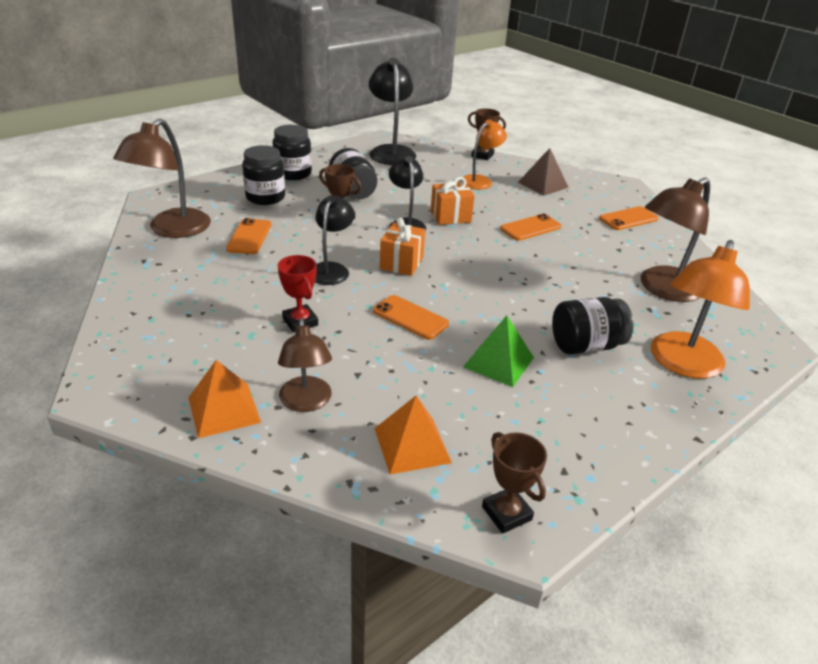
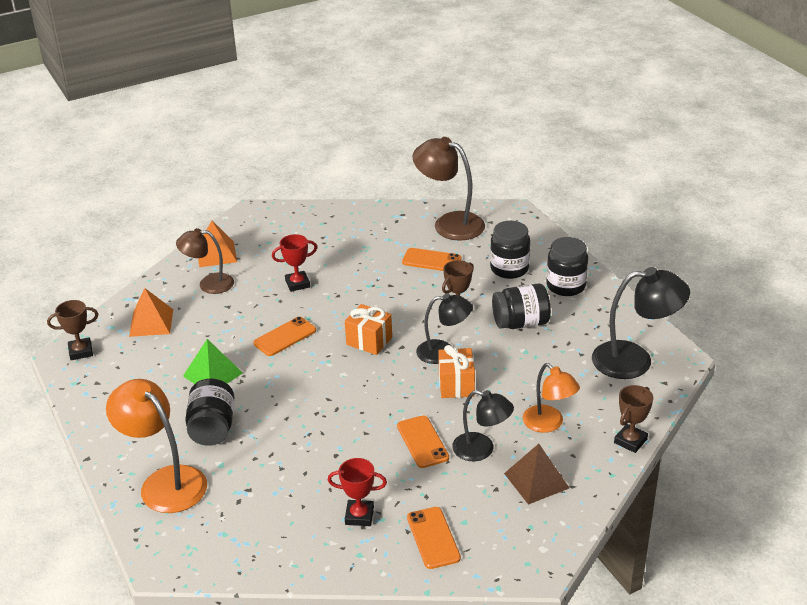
camera: 105 degrees right, 0 degrees up
black lamp [315,195,355,285] -> black lamp moved to [452,390,514,461]
brown lamp [641,177,710,302] -> none
none -> red trophy [328,458,387,526]

